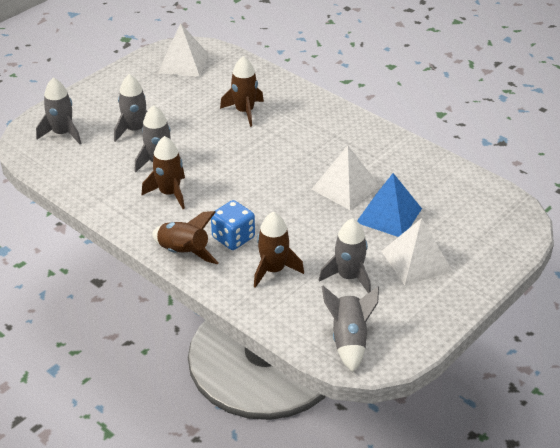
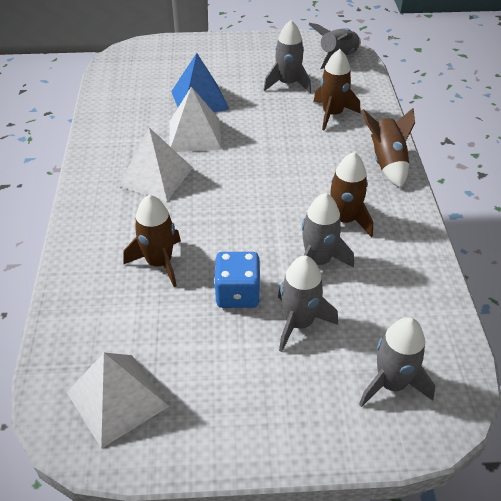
camera: 135 degrees left, 5 degrees up
blue dice [211,200,255,250] -> blue dice moved to [214,252,261,308]
white pyramid [381,218,453,285] -> white pyramid moved to [118,128,193,201]

